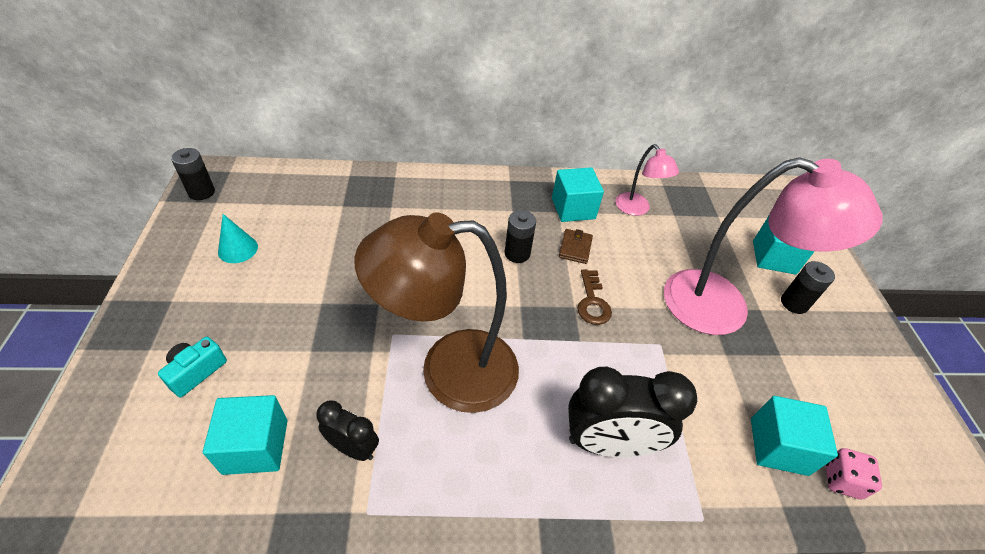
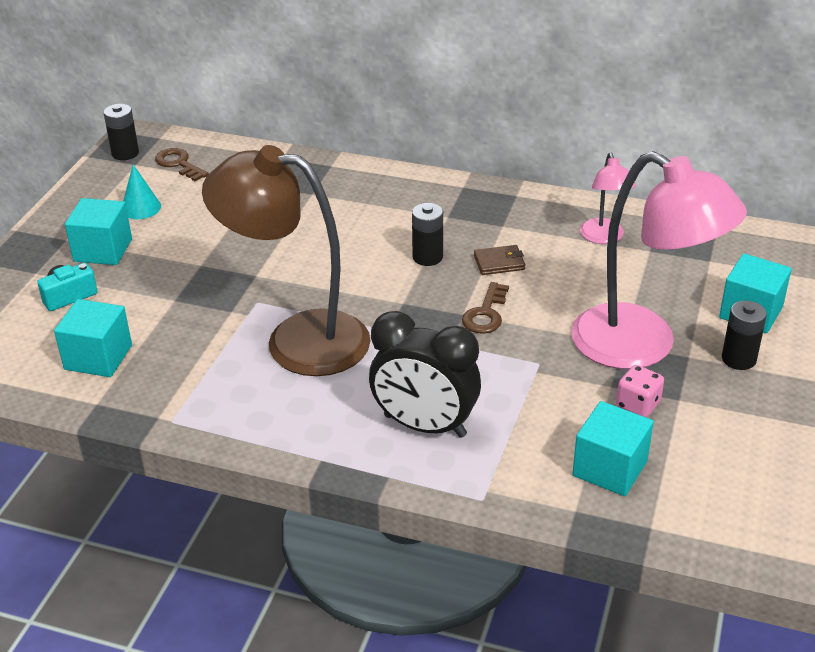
camera: 25 degrees right, 10 degrees down
black clock [316,401,379,461] -> none
turquoise cube [552,167,604,222] -> turquoise cube moved to [65,198,132,265]
brown wallet [559,229,593,264] -> brown wallet turned 45 degrees clockwise [474,245,525,275]
pink dice [825,448,882,499] -> pink dice moved to [616,365,664,417]
none -> brown key [155,148,209,181]

